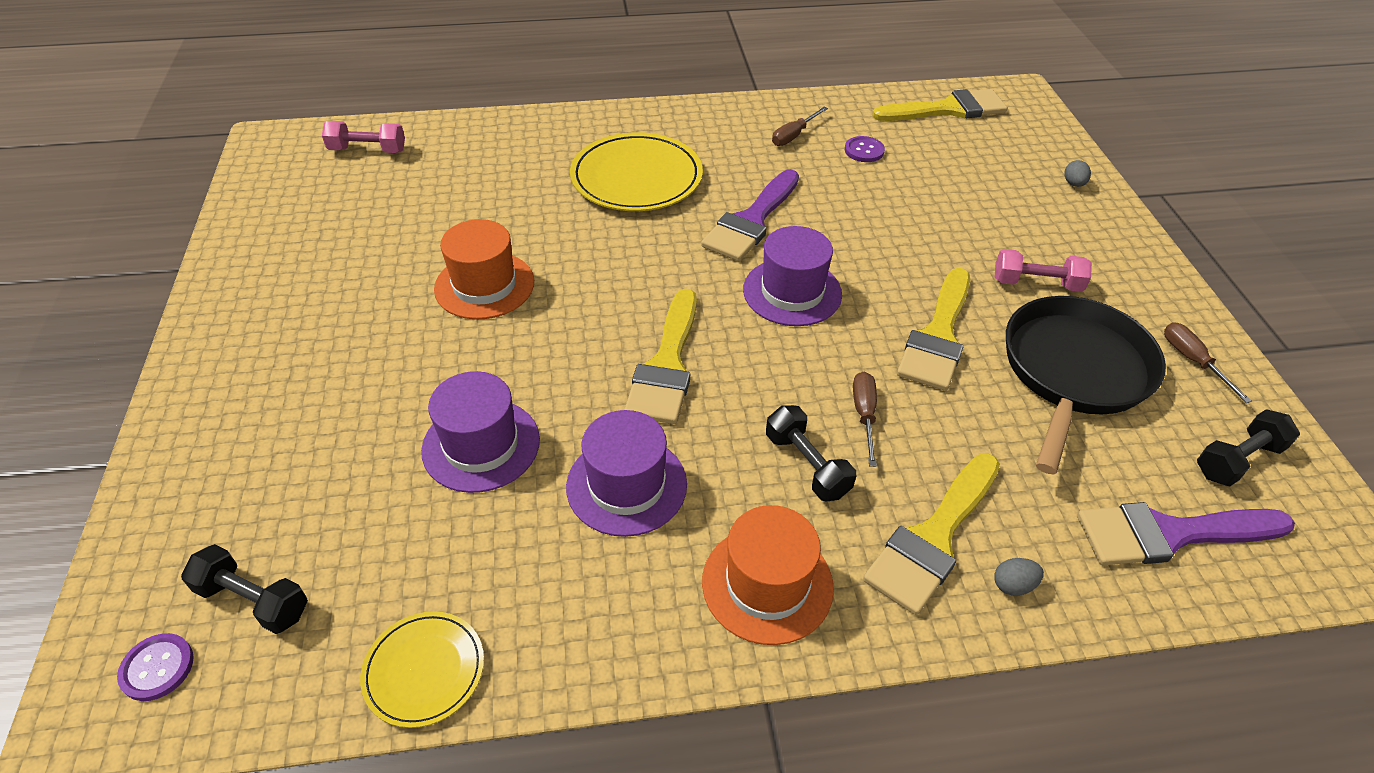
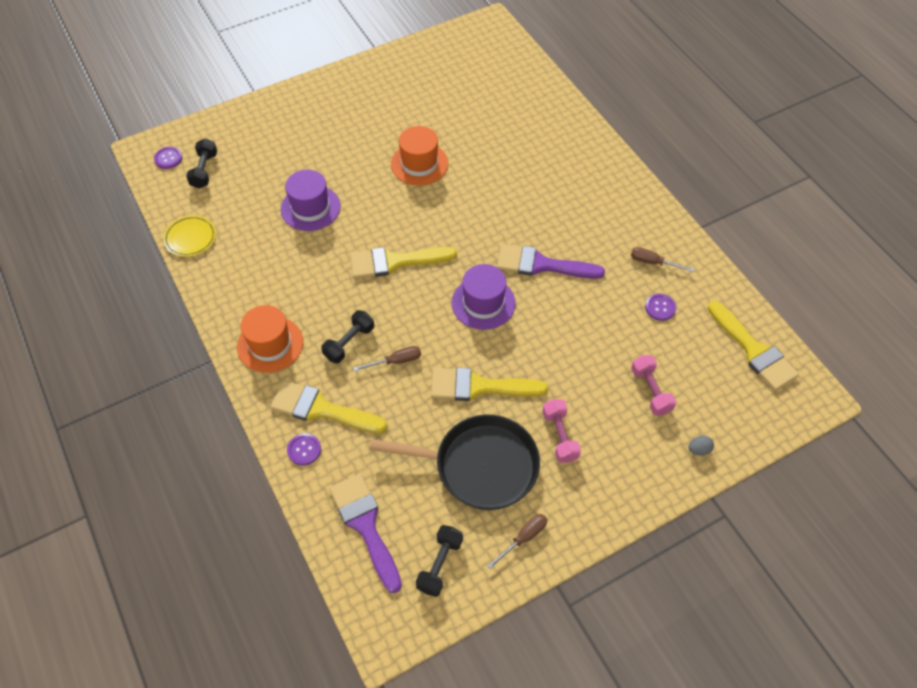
camera: 70 degrees right, 10 degrees up
pink dumbbell [322,121,405,153] -> pink dumbbell moved to [631,355,676,415]
purple hat [566,410,687,537] -> none
yellow plate [570,132,703,211] -> none
grey egg [994,558,1044,596] -> purple button [287,433,321,466]
black dumbbell [1197,409,1300,486] -> black dumbbell turned 75 degrees clockwise [416,525,463,597]

